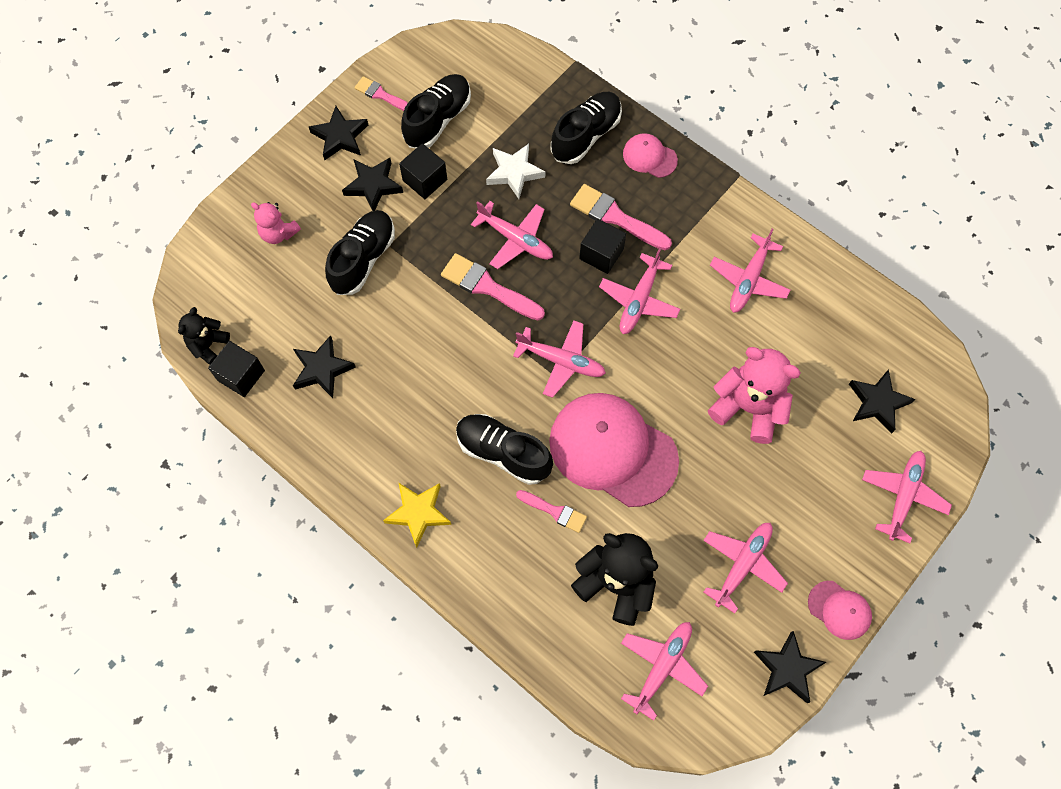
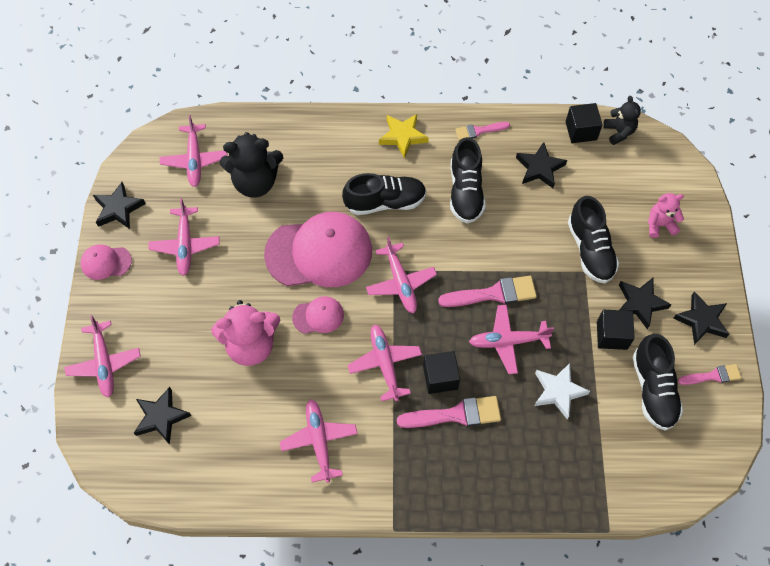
camera: 140 degrees right, 5 degrees down
pink plane [513,321,606,398] -> pink plane turned 90 degrees counterclockwise [366,237,437,313]
pink brush [516,490,587,533] -> pink brush moved to [455,122,510,141]
black shoe [551,92,622,164] -> black shoe moved to [450,137,485,223]
pink cap [623,133,678,178] -> pink cap moved to [292,296,344,334]

